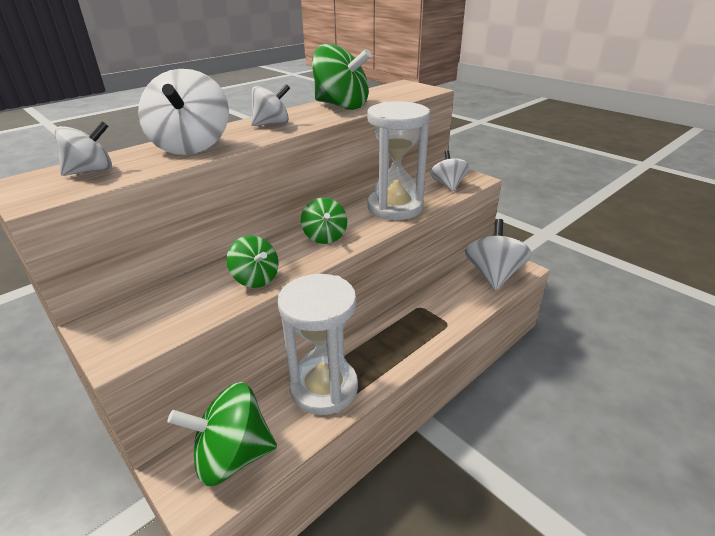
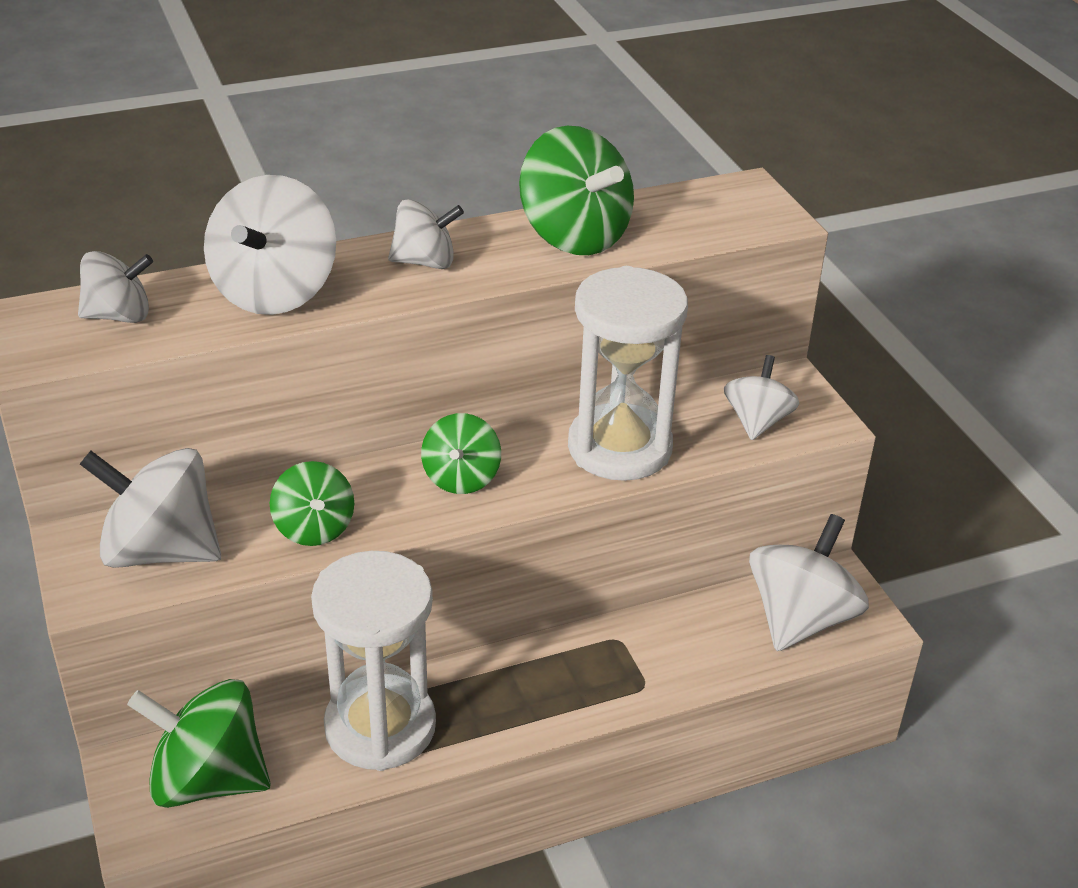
camera: 20 degrees right, 5 degrees up
none -> white spinning top [80,448,221,568]

